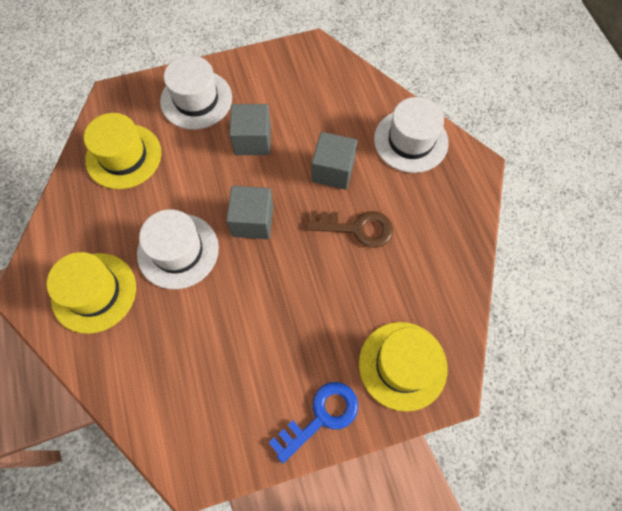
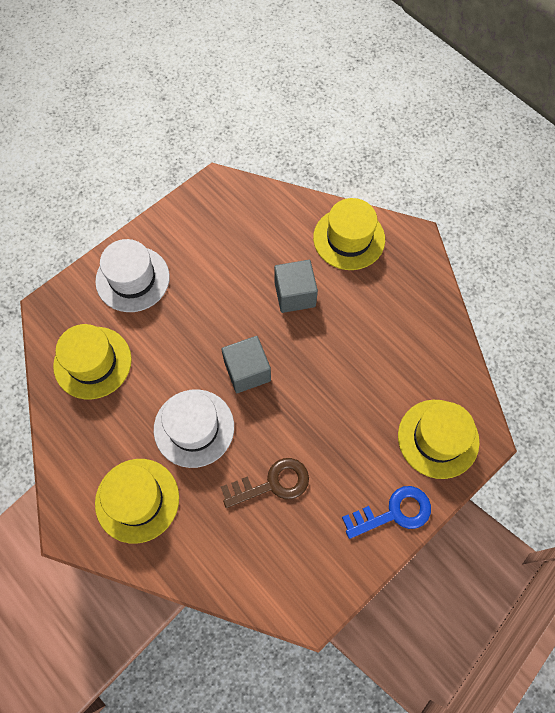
camera: 25 degrees left, 0 degrees up
grey cube [229,104,271,155] -> none
blue key [269,382,358,464] -> blue key turned 45 degrees clockwise [342,486,431,539]
brown key [307,211,393,248] -> brown key moved to [221,458,309,508]
white hat [374,97,449,173] -> yellow hat [313,198,385,270]

